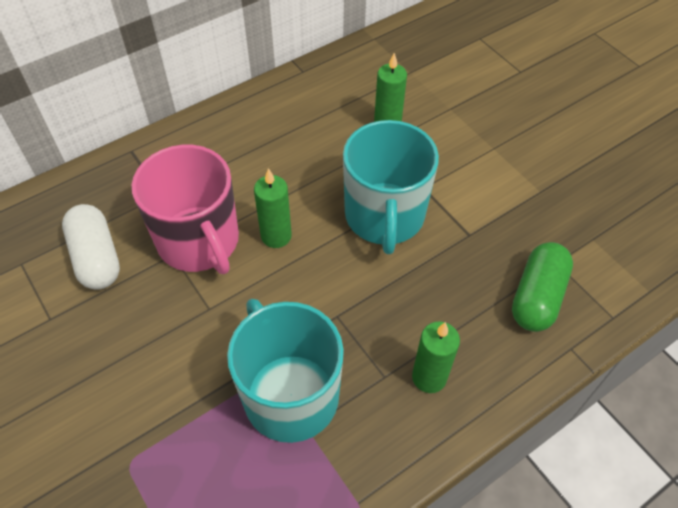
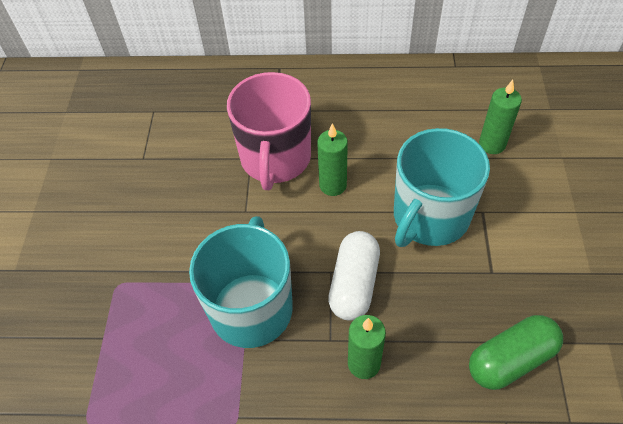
camera: 40 degrees right, 0 degrees up
white capsule [62,204,120,290] -> white capsule moved to [328,231,380,320]

